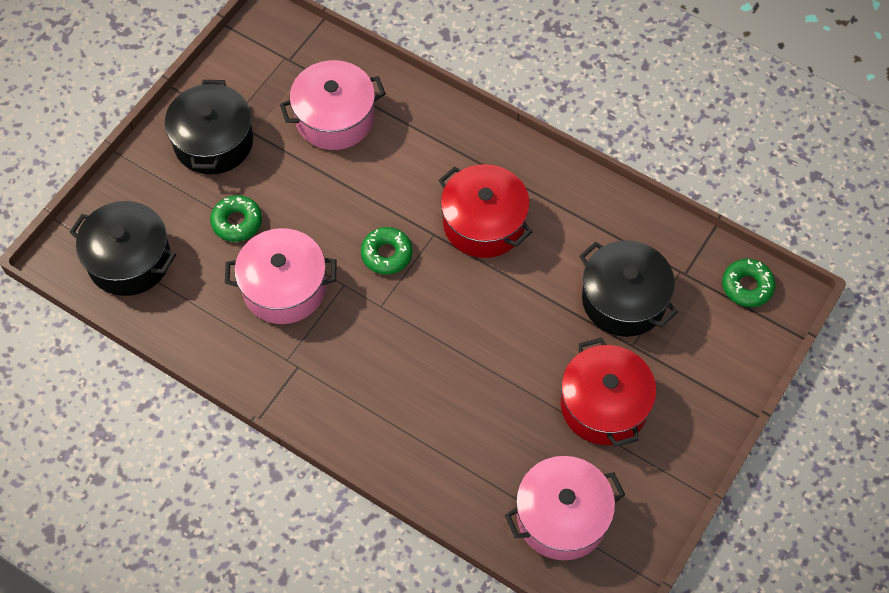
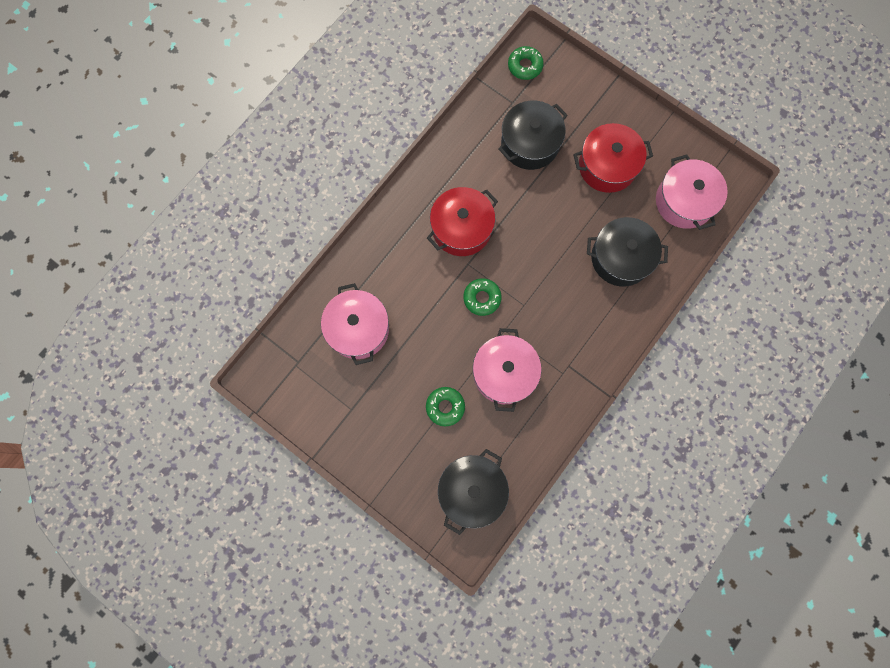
camera: 85 degrees left, 15 degrees up
black pot [165,80,253,175] -> black pot moved to [587,217,668,287]

